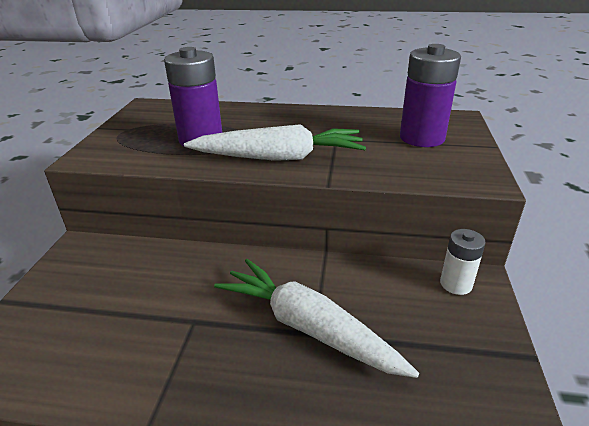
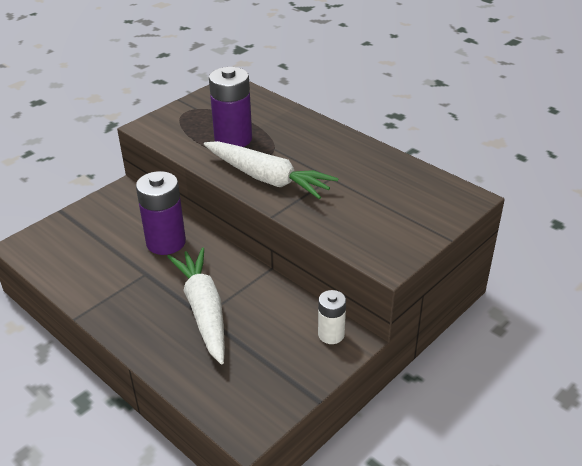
camera: 35 degrees right, 5 degrees up
purple battery [400,44,461,147] -> purple battery moved to [136,171,186,255]

